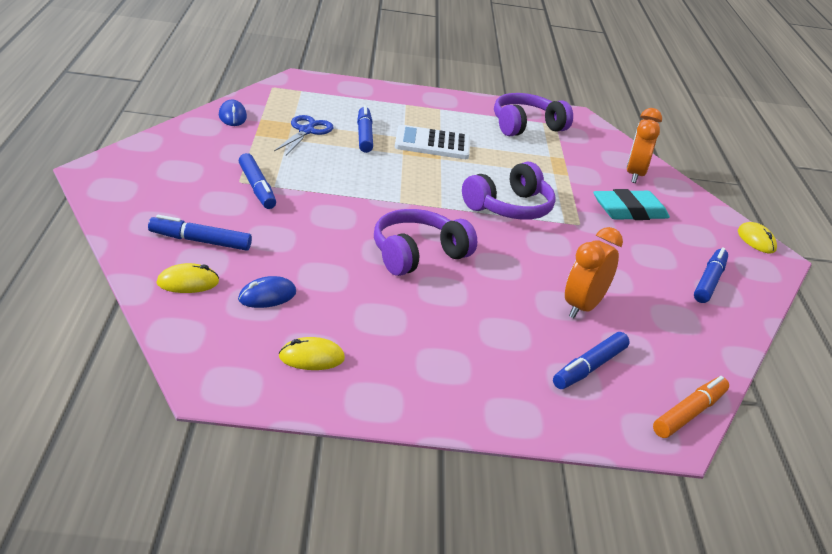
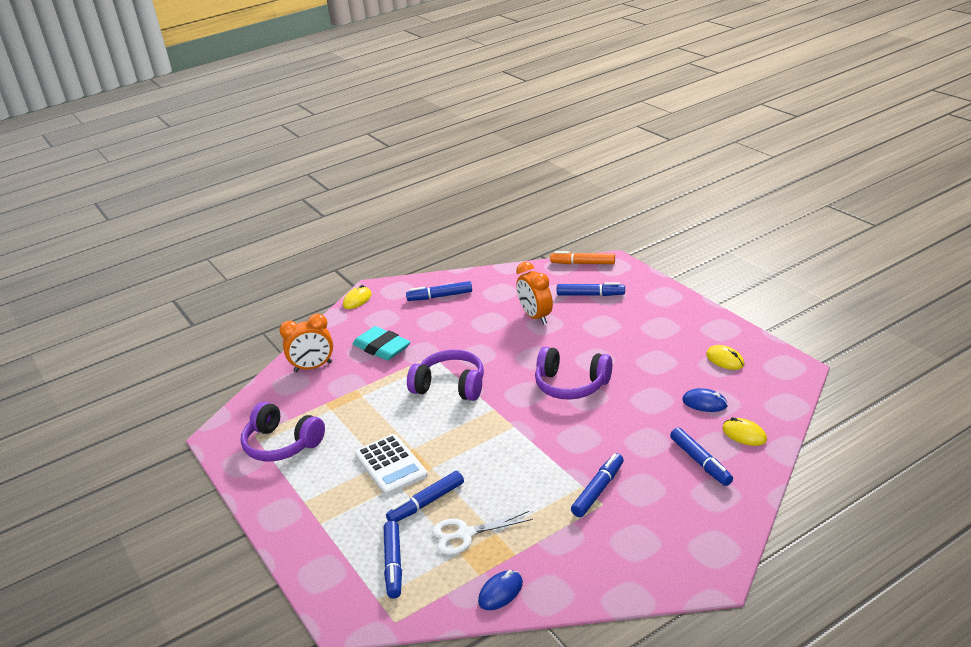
camera: 115 degrees left, 0 degrees up
blue scissors [274,115,333,155] -> white scissors [432,511,533,555]
orange clock [565,227,623,318] -> orange clock turned 60 degrees clockwise [516,262,553,325]
none -> blue marker [384,521,402,598]

